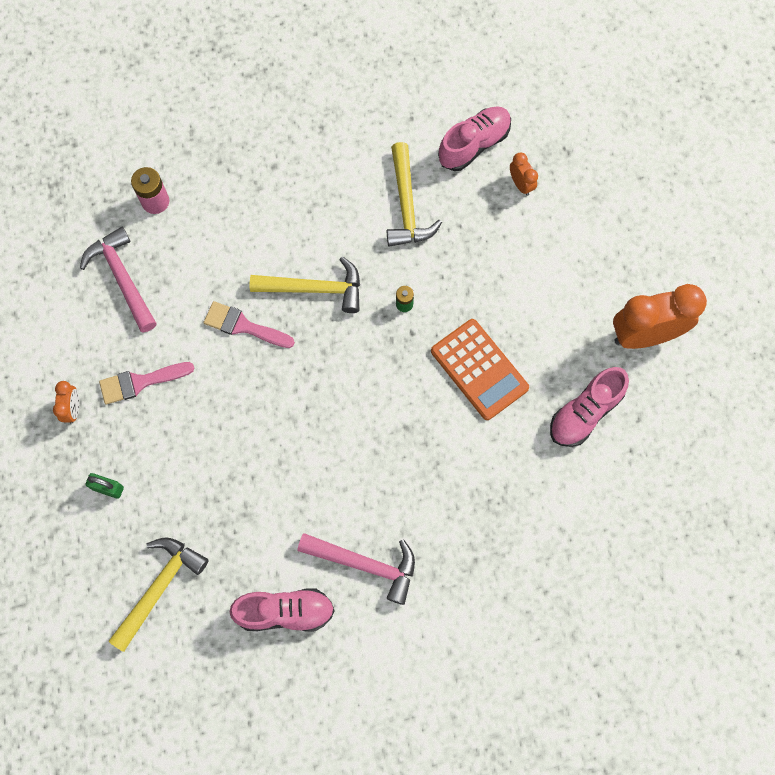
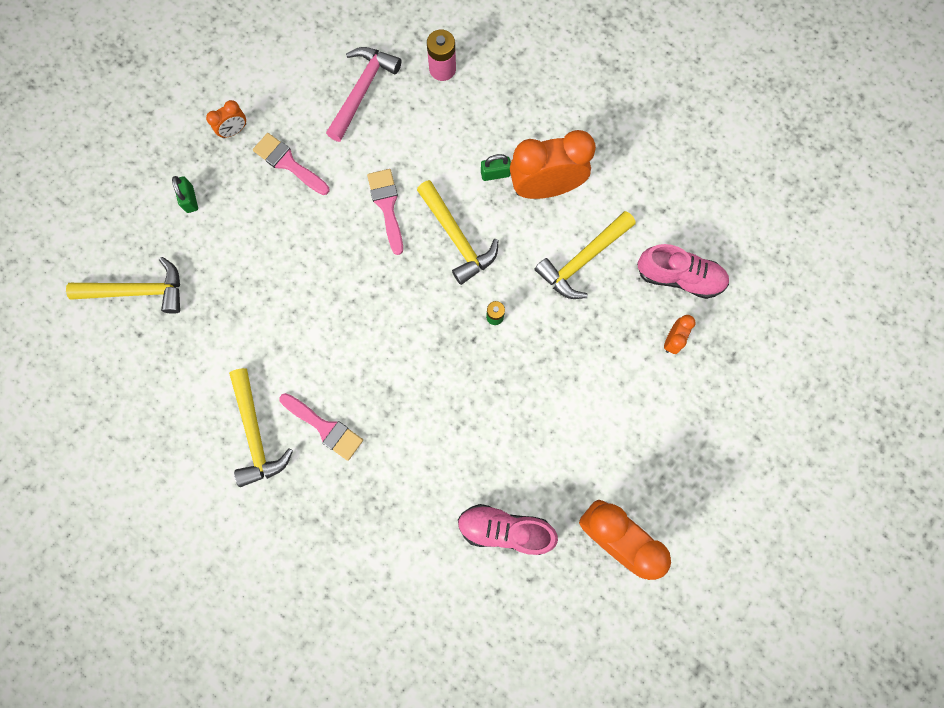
camera: 55 degrees right, 5 degrees up
pink shoe [229,588,335,632] -> none
pink hammer [297,533,415,605] -> yellow hammer [229,368,293,487]
orange calculator [431,319,529,420] -> none
none -> pink brush [280,393,363,461]
none -> green padlock [481,154,511,181]
none -> orange clock [510,130,596,199]

